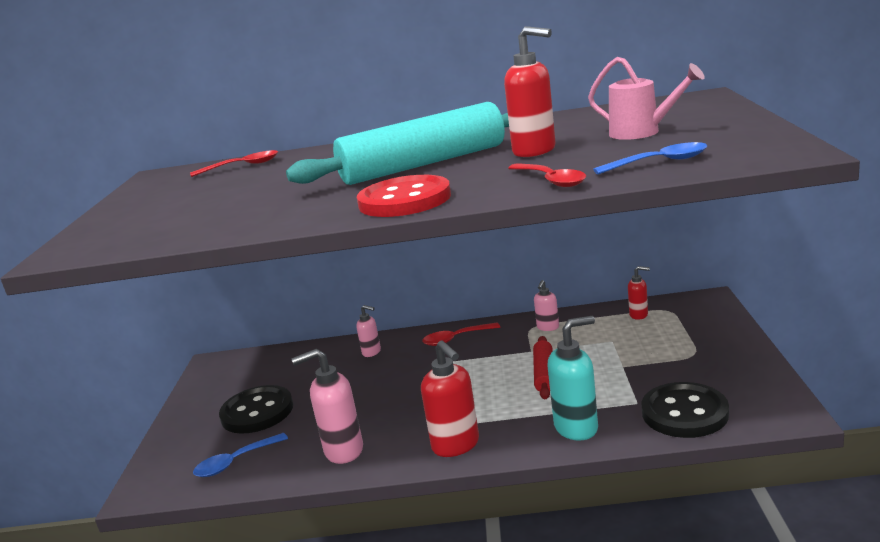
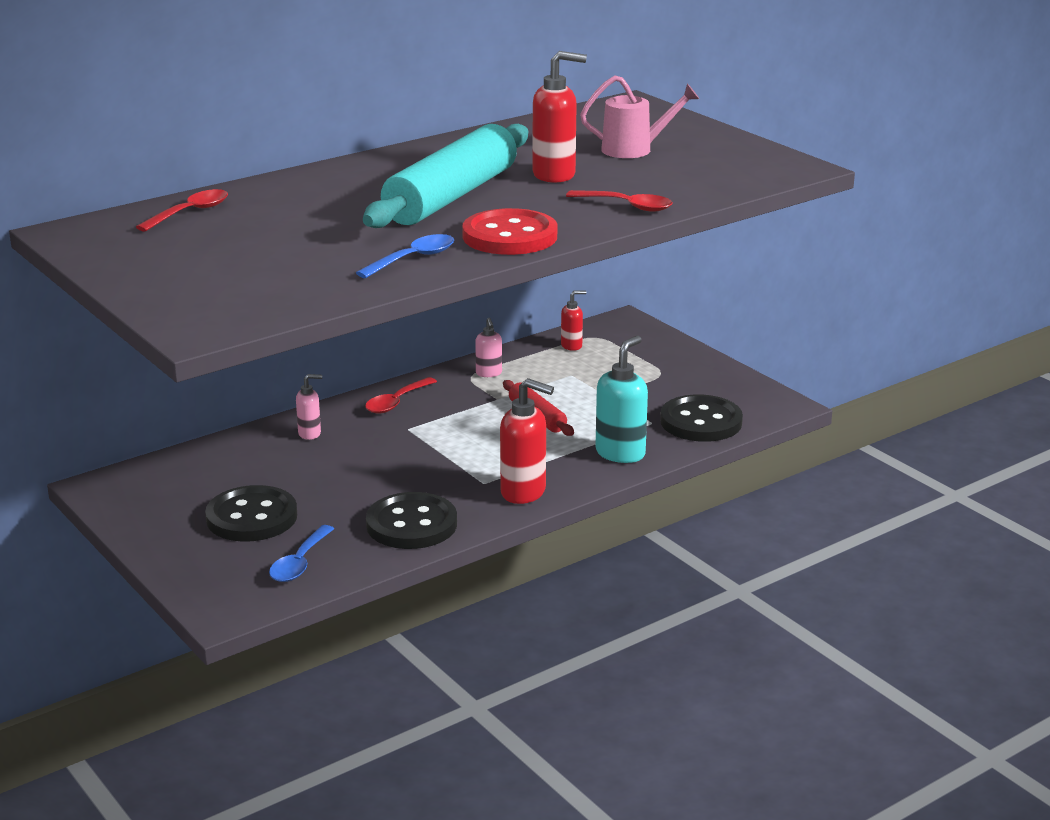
camera: 40 degrees left, 5 degrees up
pink soap dispenser [291,349,363,464] -> black button [366,492,457,549]
blue spoon [593,142,707,174] -> blue spoon moved to [356,234,454,278]

